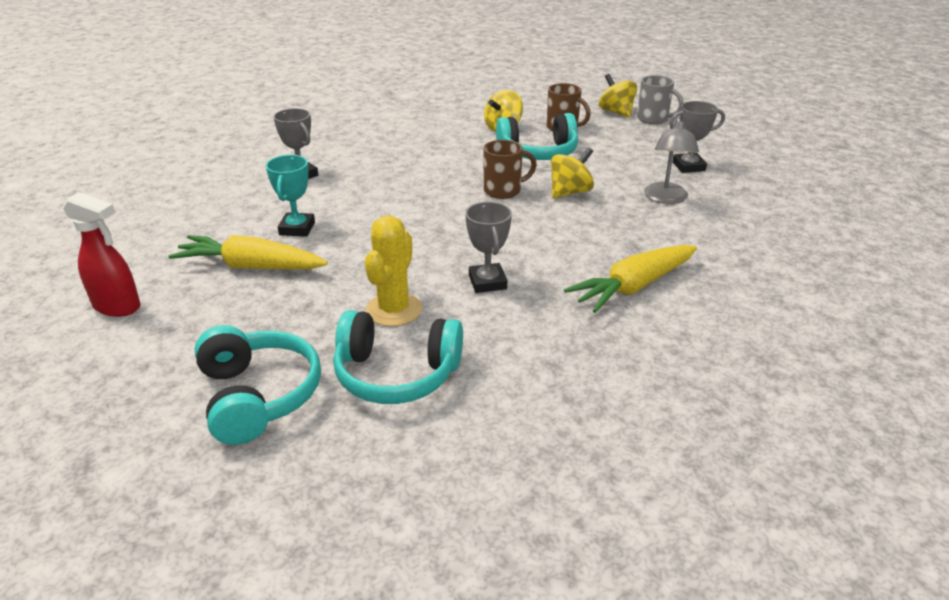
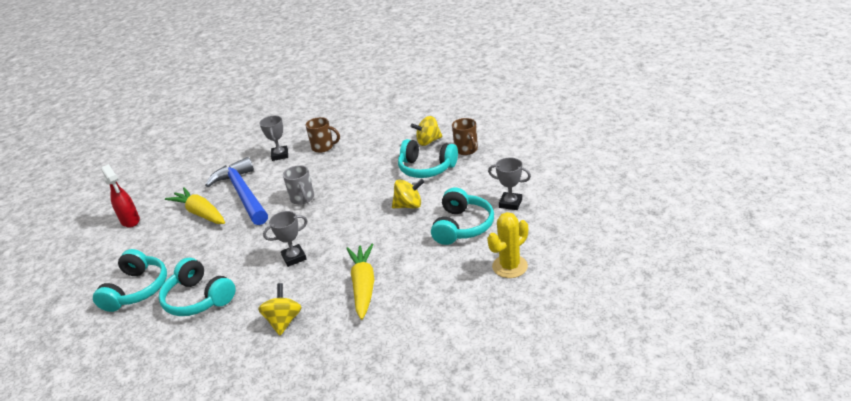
camera: 35 degrees right, 0 degrees up
turquoise trophy [266,155,315,237] -> blue hammer [205,157,268,225]
yellow cactus [365,216,422,326] -> yellow cactus moved to [487,212,528,278]
grey trophy [465,202,512,293] -> grey trophy turned 45 degrees clockwise [263,211,308,267]
brown mug [484,140,537,199] -> brown mug moved to [305,117,340,153]
yellow carrot [564,245,697,313] -> yellow carrot turned 90 degrees clockwise [346,244,374,320]
yellow spinning top [599,74,637,118] -> yellow spinning top moved to [258,283,302,336]
grey mug [637,75,683,124] -> grey mug moved to [283,165,314,205]
grey lamp [644,118,699,204] -> turquoise headphones [431,187,494,245]

